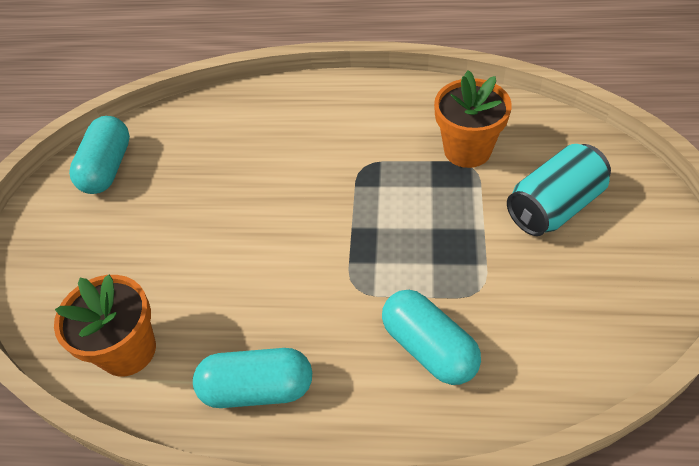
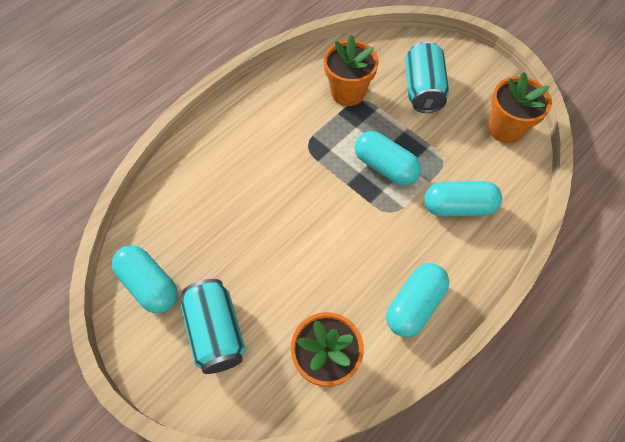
camera: 55 degrees left, 10 degrees up
none -> turquoise can [181,279,245,374]
none -> turquoise capsule [355,131,421,186]
none -> orange flower pot [488,72,552,143]

